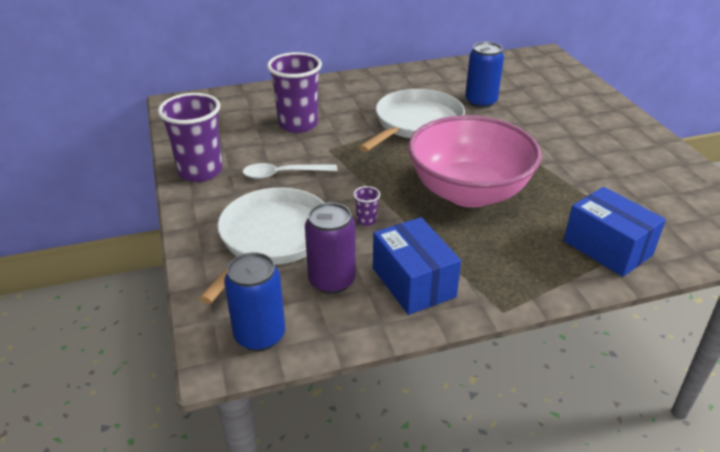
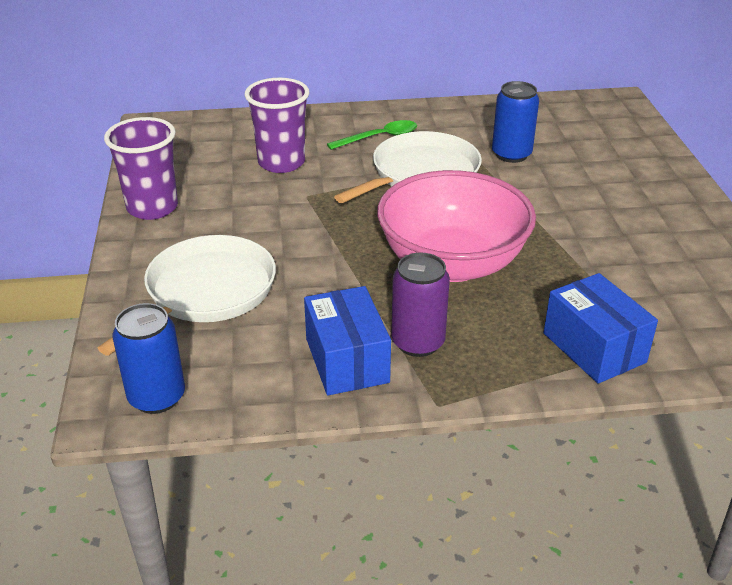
camera: 10 degrees right, 0 degrees up
white spoon [243,163,338,179] -> none
purple can [305,202,356,294] -> purple can moved to [391,252,450,357]
purple cup [353,186,380,226] -> none
none -> green spoon [327,120,417,150]

